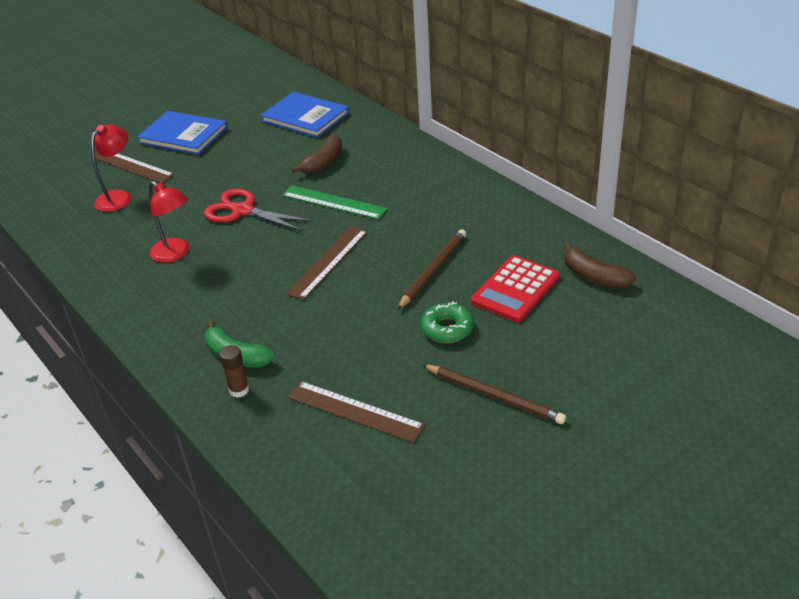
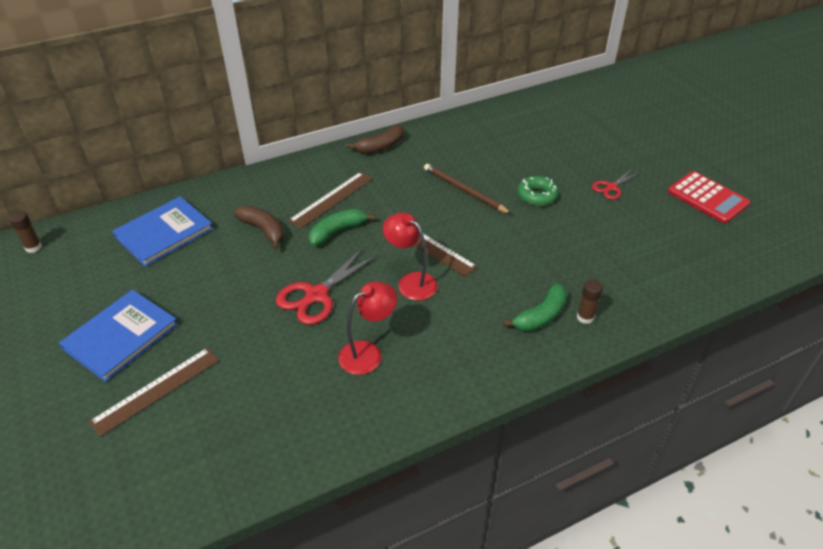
camera: 80 degrees left, 5 degrees up
red lamp [91,124,131,212] -> red lamp moved to [383,212,438,300]
green ruler [282,185,387,219] -> green banana [309,209,375,246]
brown ruler [288,381,425,443] -> brown ruler moved to [288,172,373,229]
brown pencil [422,364,566,424] -> red scissors [592,169,641,200]
red calculator [471,255,560,322] -> red calculator moved to [668,171,750,224]
brown banana [564,242,636,288] -> brown banana moved to [346,125,404,154]
none -> brown glue stick [9,211,42,253]

